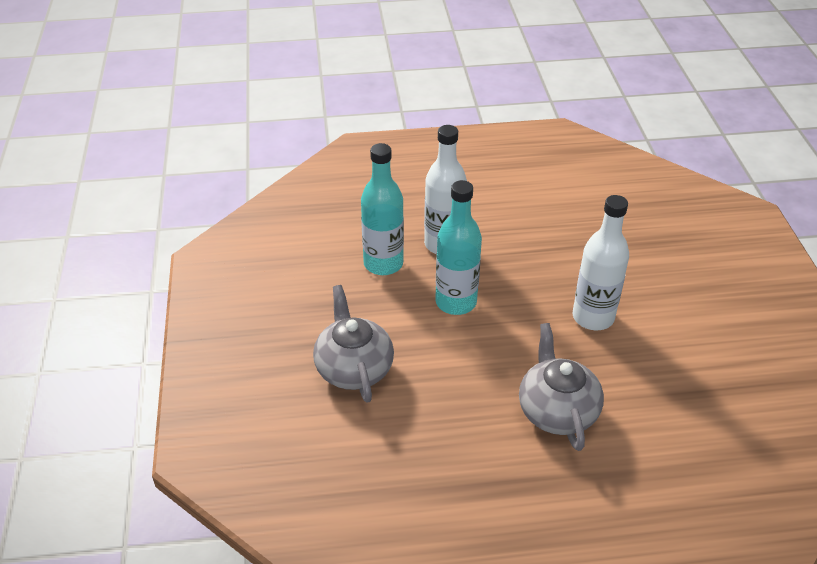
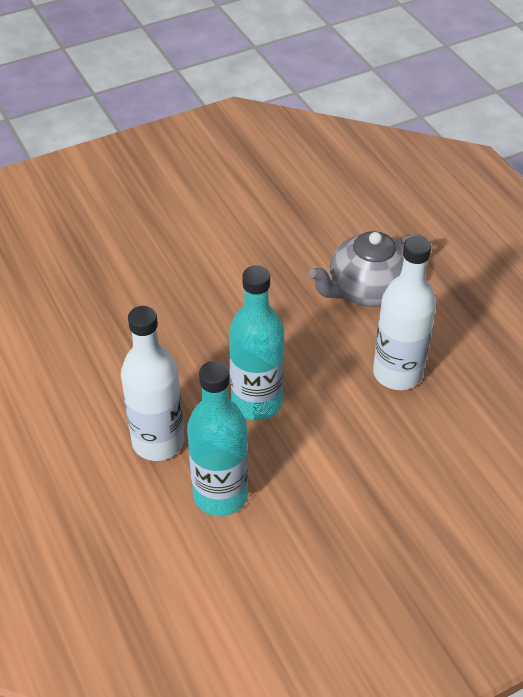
camera: 110 degrees left, 5 degrees up
grey teapot [313,285,394,403] -> none
white bottle [573,195,629,330] -> white bottle moved to [373,236,436,390]

